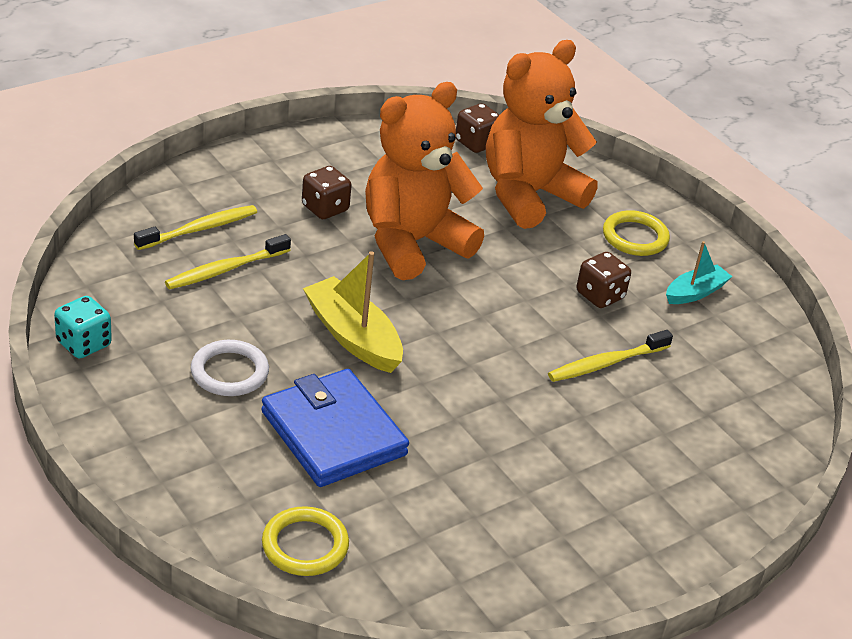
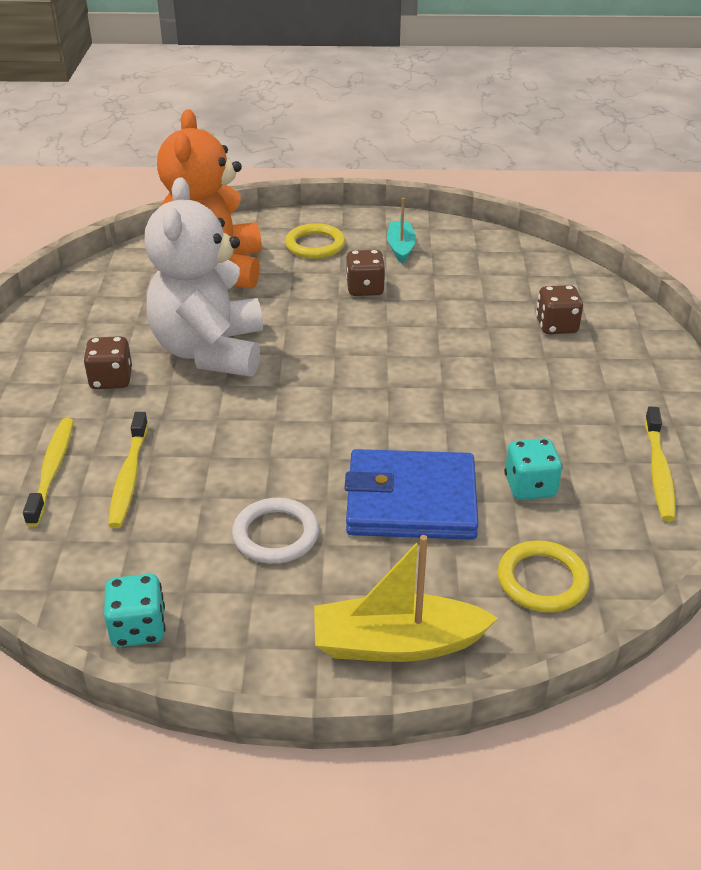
camera: 50 degrees left, 0 degrees up
yellow boat [303,251,403,373] -> yellow boat moved to [314,535,498,662]
orange teddy bear [365,82,484,280] -> white teddy bear [145,178,263,376]
brown dice [456,103,499,153] -> brown dice moved to [536,285,583,334]
yellow toothbrush [548,330,673,382] -> yellow toothbrush moved to [645,406,676,521]
none -> turquoise dice [504,438,562,500]

